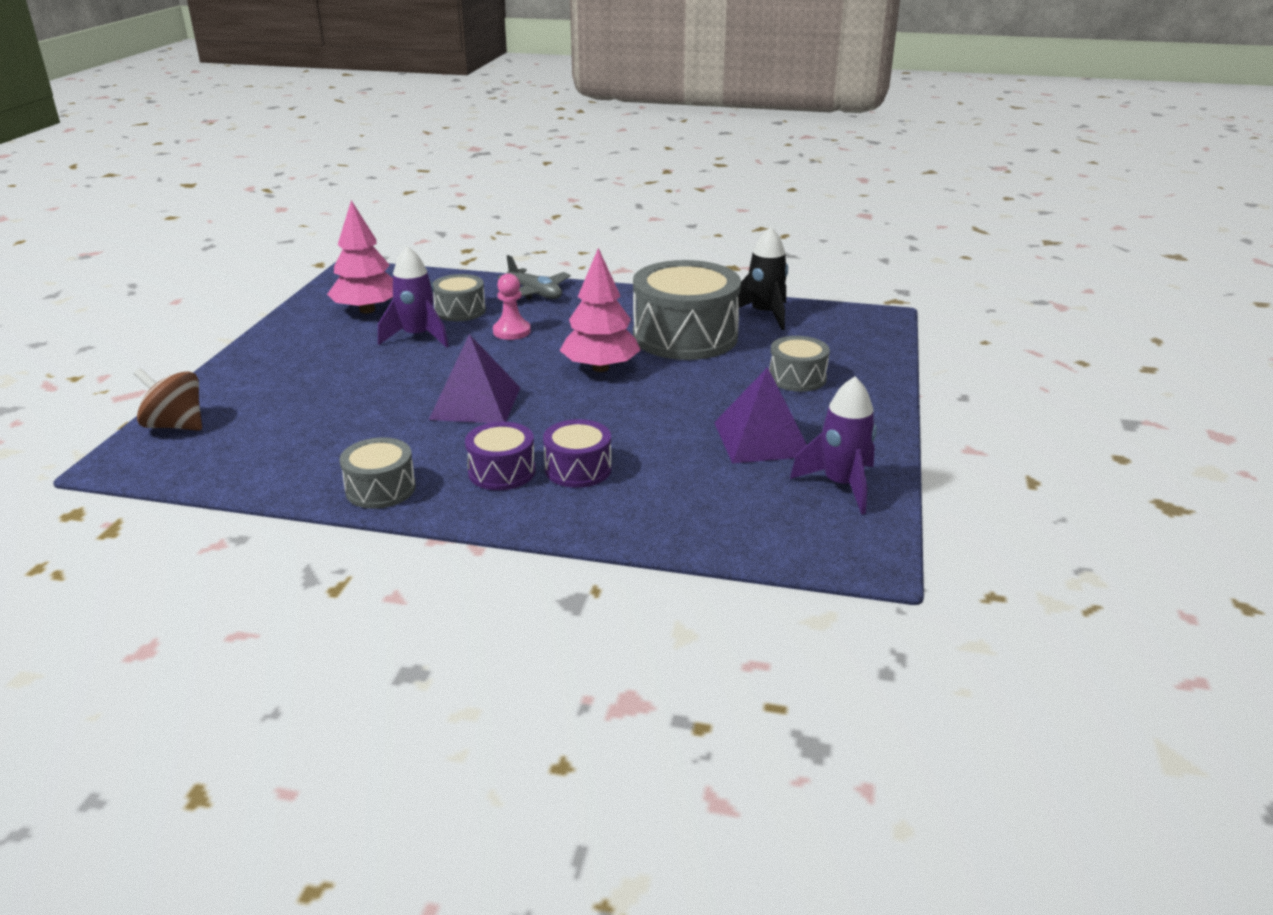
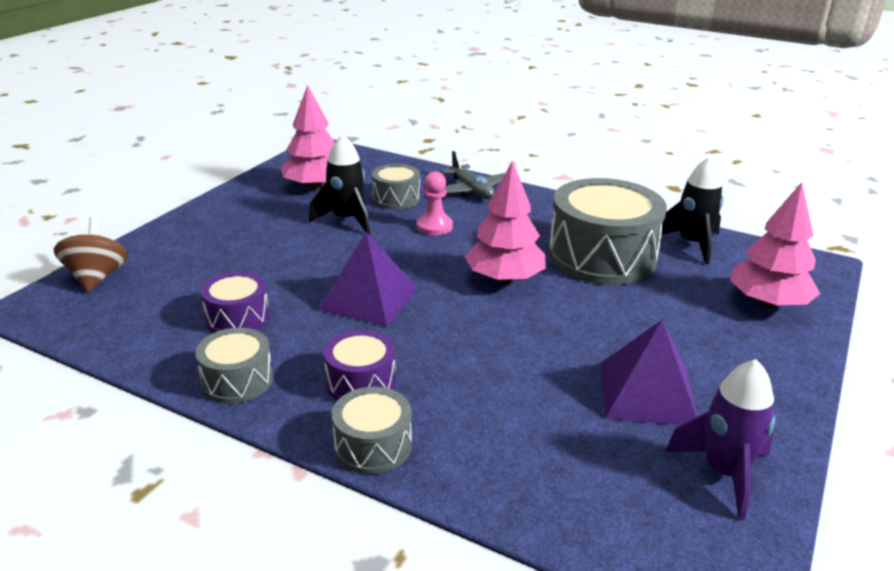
camera: 15 degrees right, 0 degrees up
brown spinning top [134,368,202,431] -> brown spinning top turned 45 degrees clockwise [54,217,128,292]
purple rocket [378,246,449,348] -> black rocket [308,134,370,234]
purple drum [543,419,612,488] -> purple drum moved to [200,271,270,333]
grey drum [769,336,830,392] -> grey drum moved to [332,387,412,474]
none -> pink tree [730,182,820,308]

